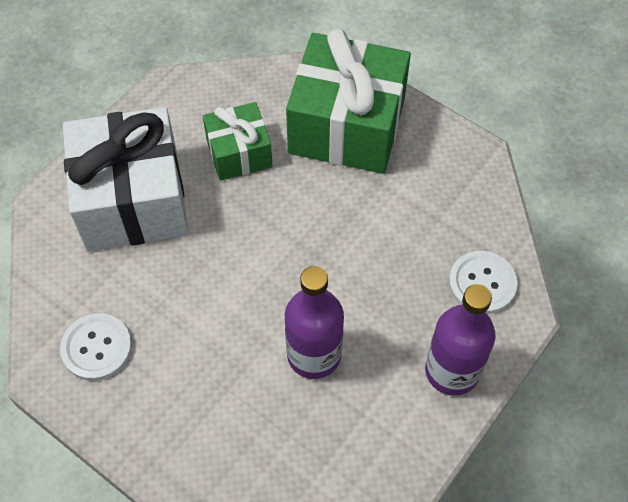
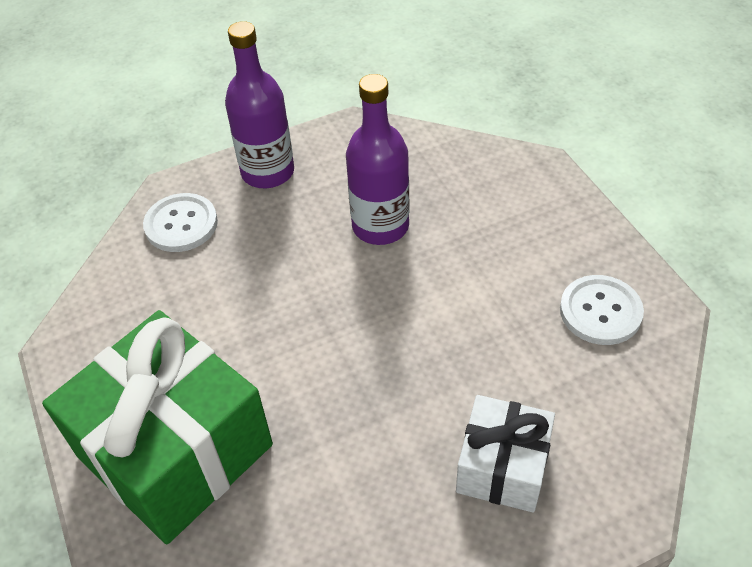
camera: 150 degrees left, 10 degrees down
white gift [63,107,188,252] -> white gift [456,395,555,513], size x0.55
green gift [203,102,273,181] -> none

